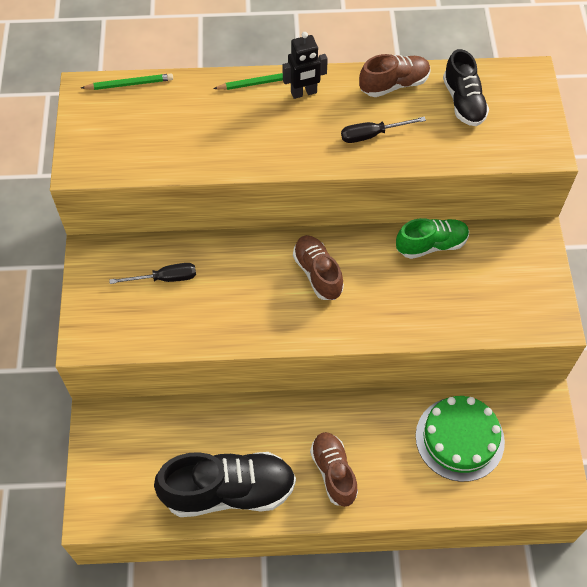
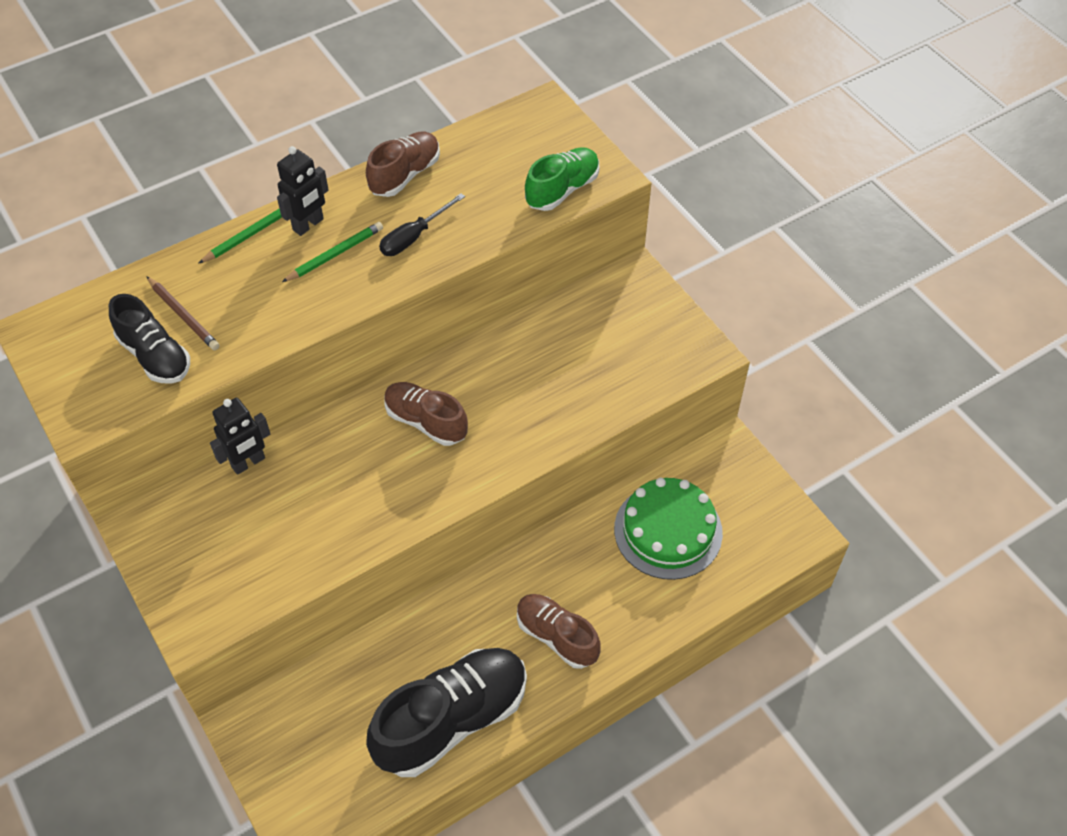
camera: 30 degrees left, 5 degrees down
green pencil [81,73,173,90] -> green pencil moved to [282,222,383,282]
black screwdriver [109,263,196,284] -> none
green shoe [396,218,469,259] -> green shoe moved to [525,147,599,211]
black shoe [443,49,489,126] -> black shoe moved to [109,294,190,384]
none -> brown pencil [146,276,220,350]
none -> black robot [210,398,270,475]

